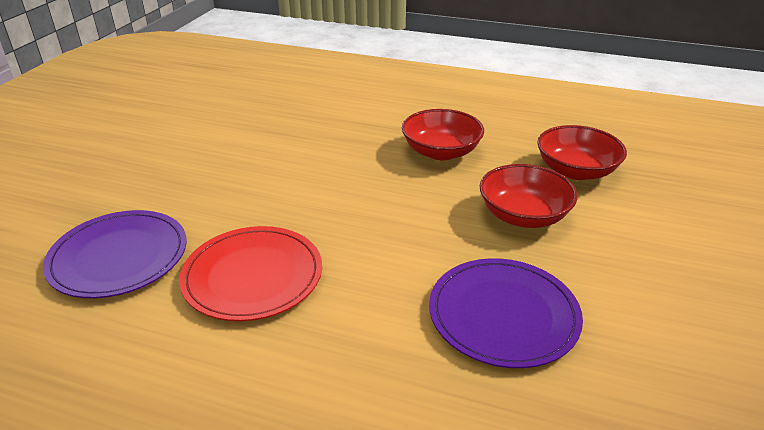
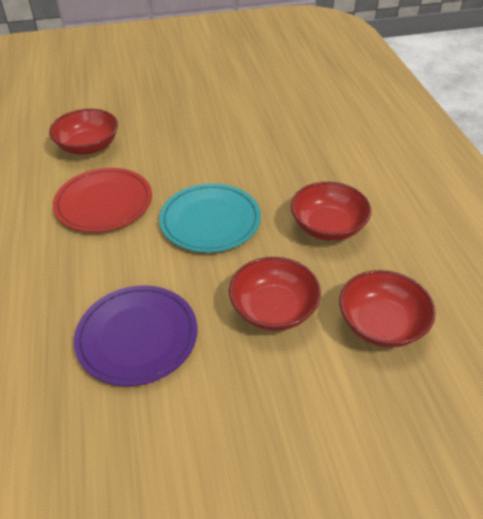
camera: 60 degrees right, 10 degrees up
purple plate [43,210,187,298] -> red bowl [49,109,118,155]
none -> turquoise plate [159,183,261,253]

